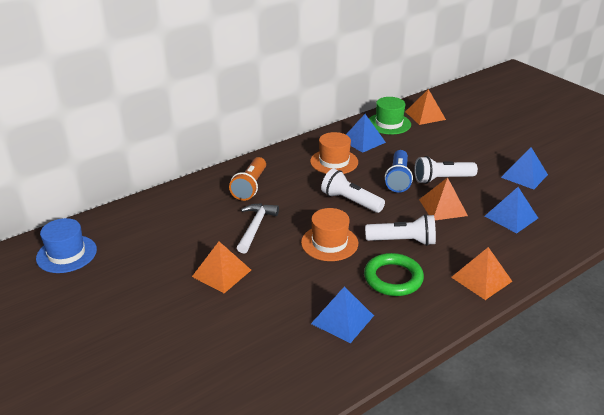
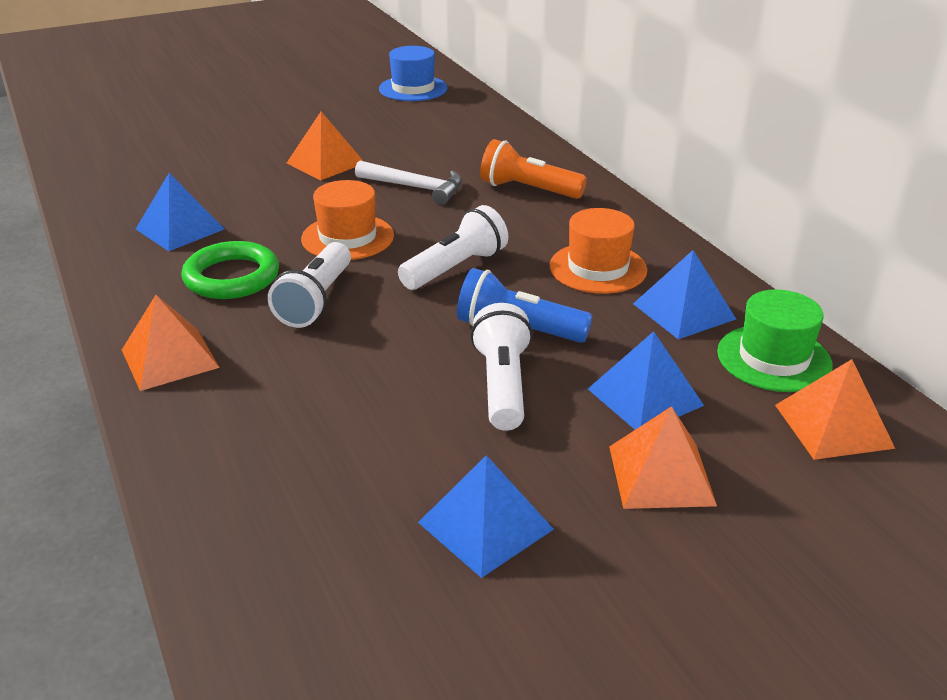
camera: 100 degrees right, 0 degrees up
orange pyramid [419,177,468,220] -> orange pyramid moved to [609,406,717,509]
blue pyramid [484,187,538,233] -> blue pyramid moved to [588,331,704,430]

